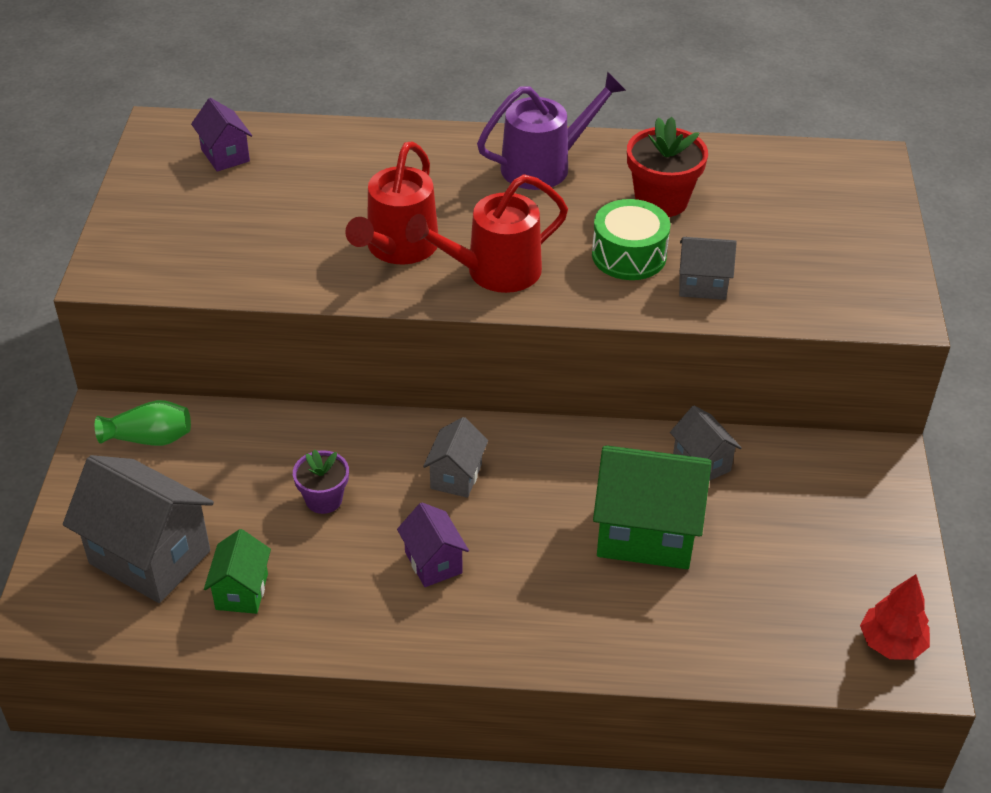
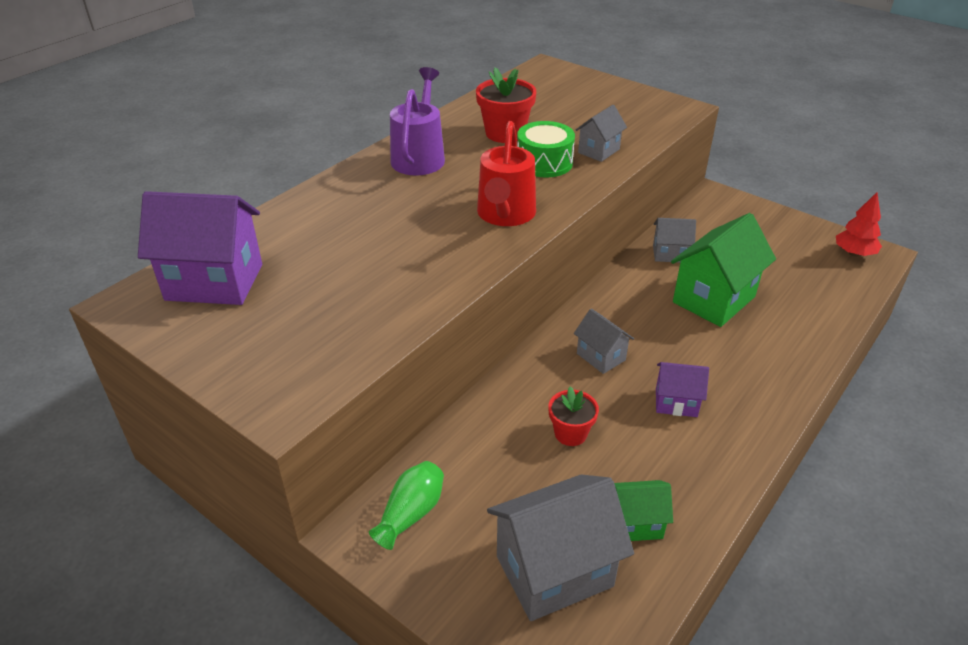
camera: 55 degrees left, 5 degrees down
purple house [191,98,252,172] -> purple house [138,191,262,305], size x1.89
green house [204,529,271,614] -> green house turned 45 degrees counterclockwise [614,480,673,541]
purple flower pot [293,449,349,514] -> red flower pot [549,386,599,446]
red watering can [345,141,438,264] -> none

